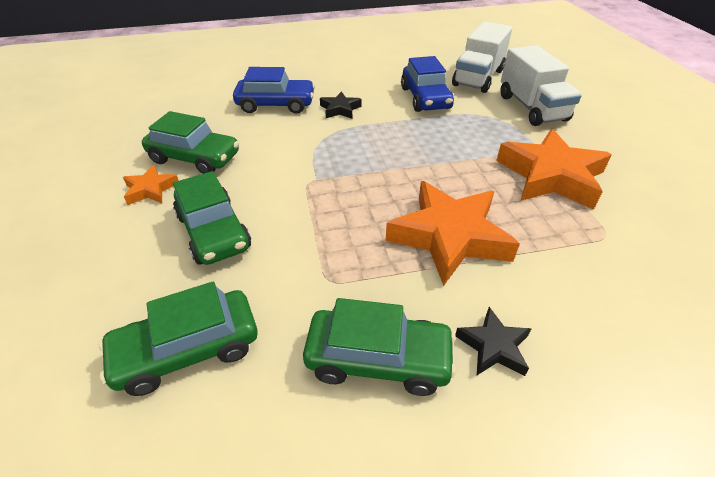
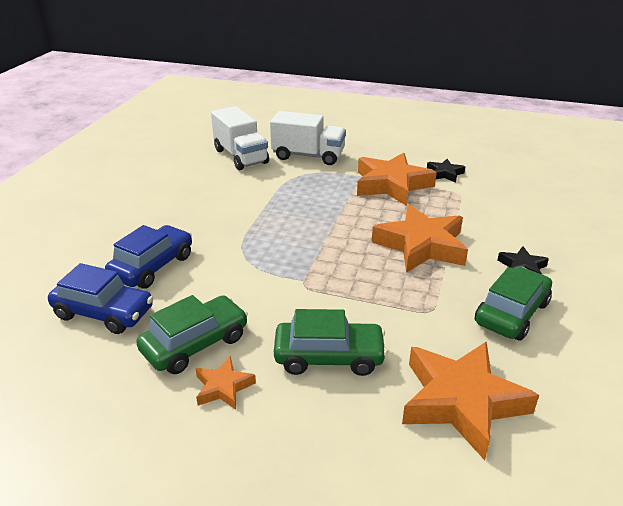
camera: 60 degrees left, 10 degrees down
green car [99,282,257,396] -> orange star [402,341,539,460]
black star [320,91,362,119] -> black star moved to [427,159,465,183]
blue car [401,56,454,112] -> blue car moved to [48,263,153,334]

